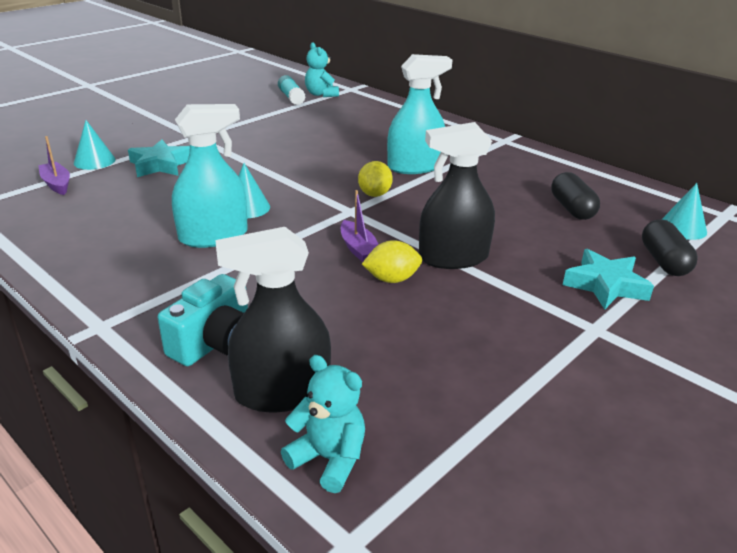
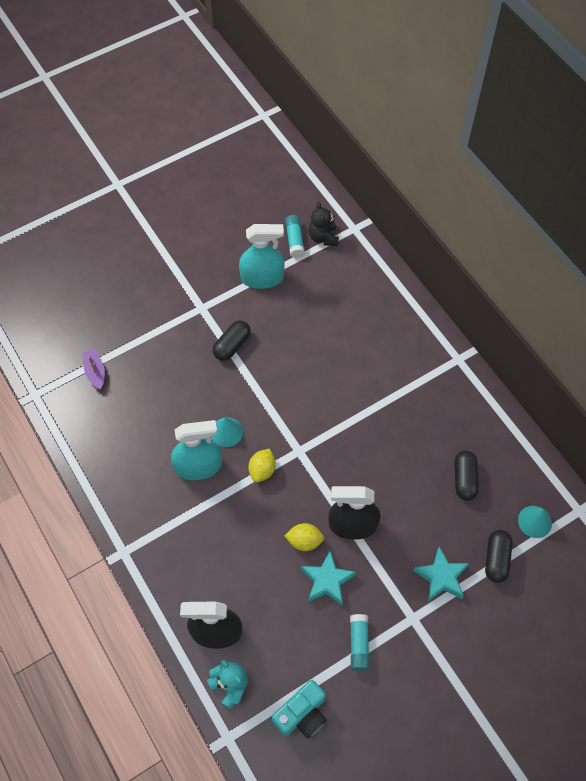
camera: 15 degrees right, 30 degrees up
turquoise cone [74,120,116,170] -> none
turquoise star [128,140,190,177] -> turquoise star moved to [301,550,356,605]
turquoise camera [158,274,248,366] -> turquoise camera moved to [272,680,327,739]
turquoise teddy bear [305,42,339,97] -> black teddy bear [309,202,339,246]
purple boat [341,190,379,262] -> none
yellow lemon [358,161,393,197] -> yellow lemon moved to [248,448,276,482]
turquoise spray bottle [387,54,452,174] -> turquoise spray bottle moved to [239,224,285,289]
none -> black capsule [213,321,251,361]
none -> turquoise glue stick [350,614,370,671]

